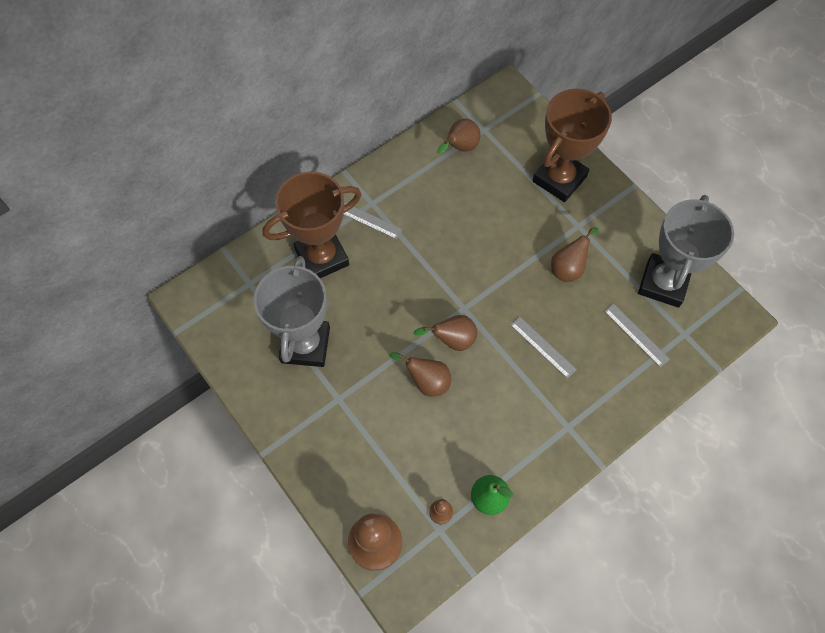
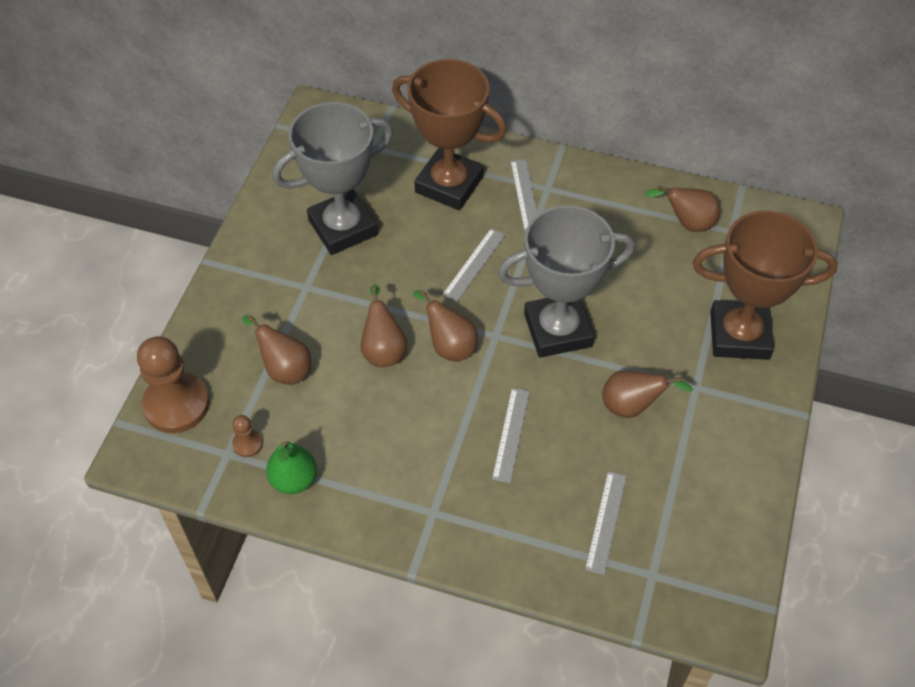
camera: 55 degrees right, 10 degrees down
grey trophy [638,195,734,308] -> grey trophy moved to [498,205,635,358]
none -> brown pear [242,315,311,385]
none -> grey ruler [443,228,505,302]

